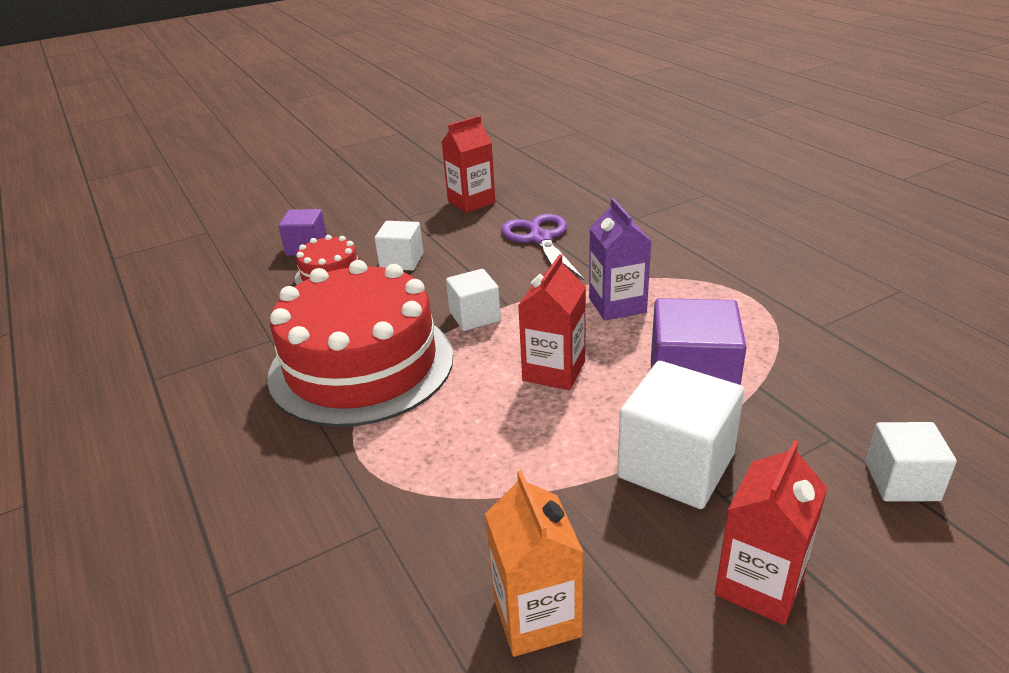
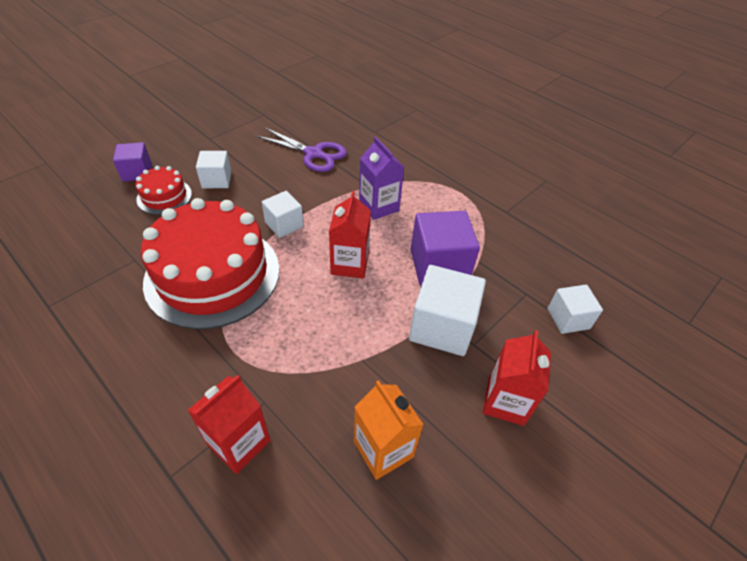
camera: 20 degrees left, 15 degrees up
red carton [442,116,496,213] -> red carton moved to [187,375,271,474]
purple scissors [501,214,585,281] -> purple scissors turned 150 degrees clockwise [256,128,347,172]

